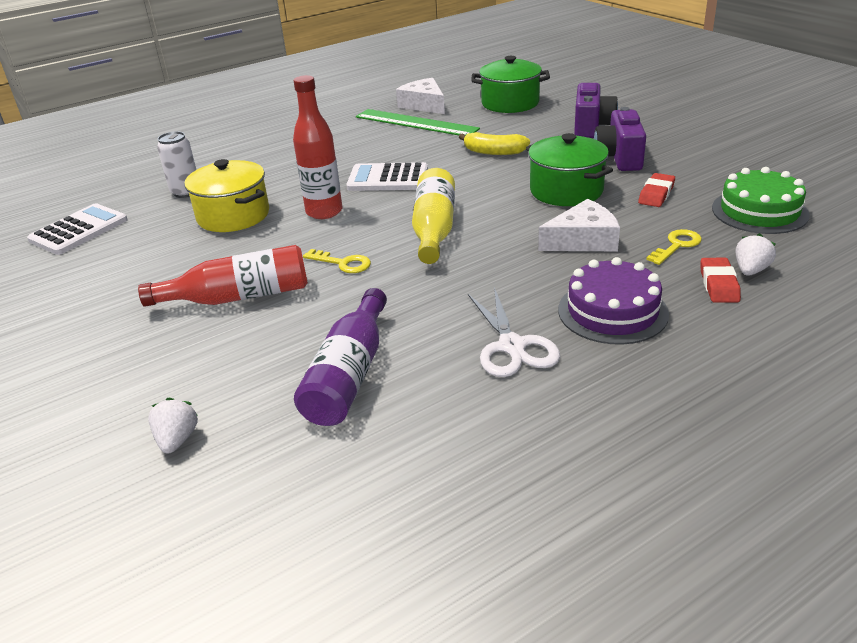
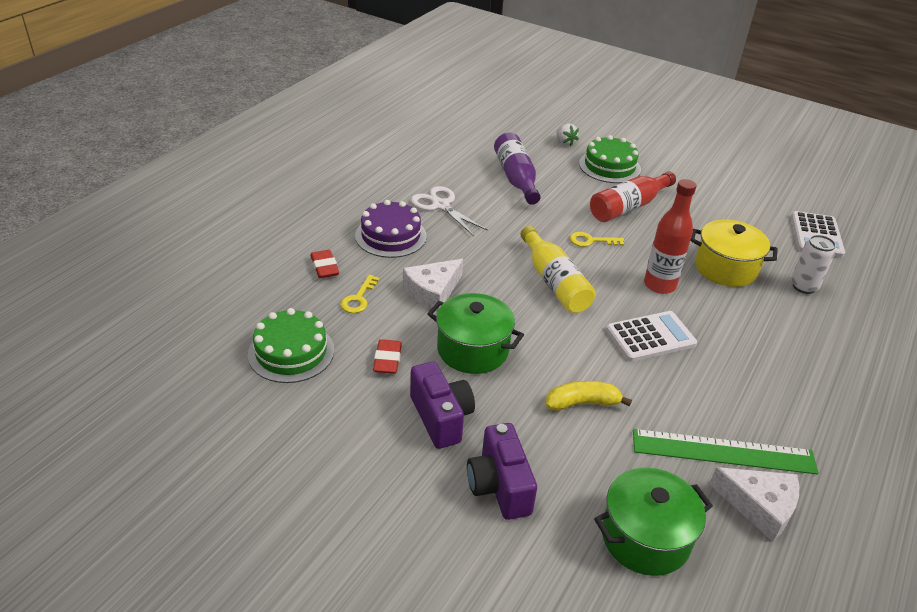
camera: 150 degrees right, 5 degrees up
white strawberry [735,233,776,276] -> none
none -> green cake [579,135,641,183]

